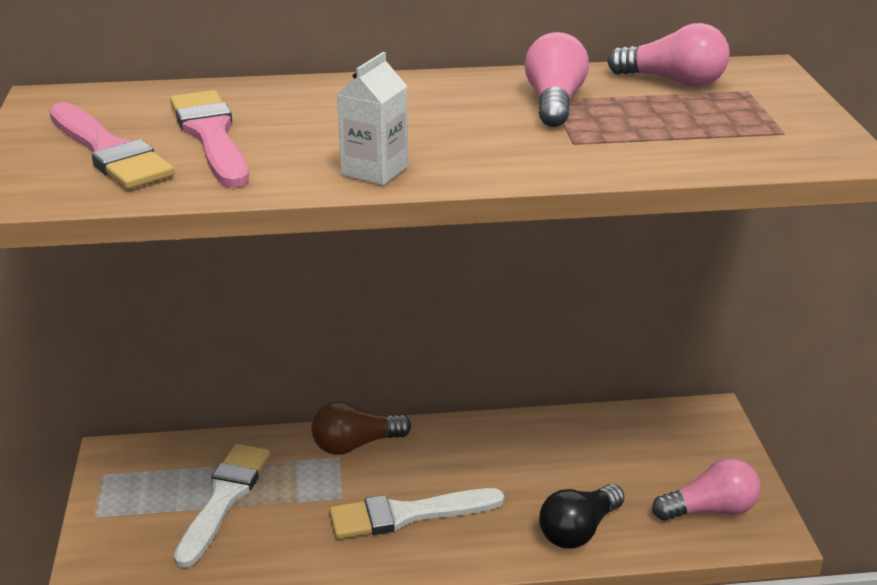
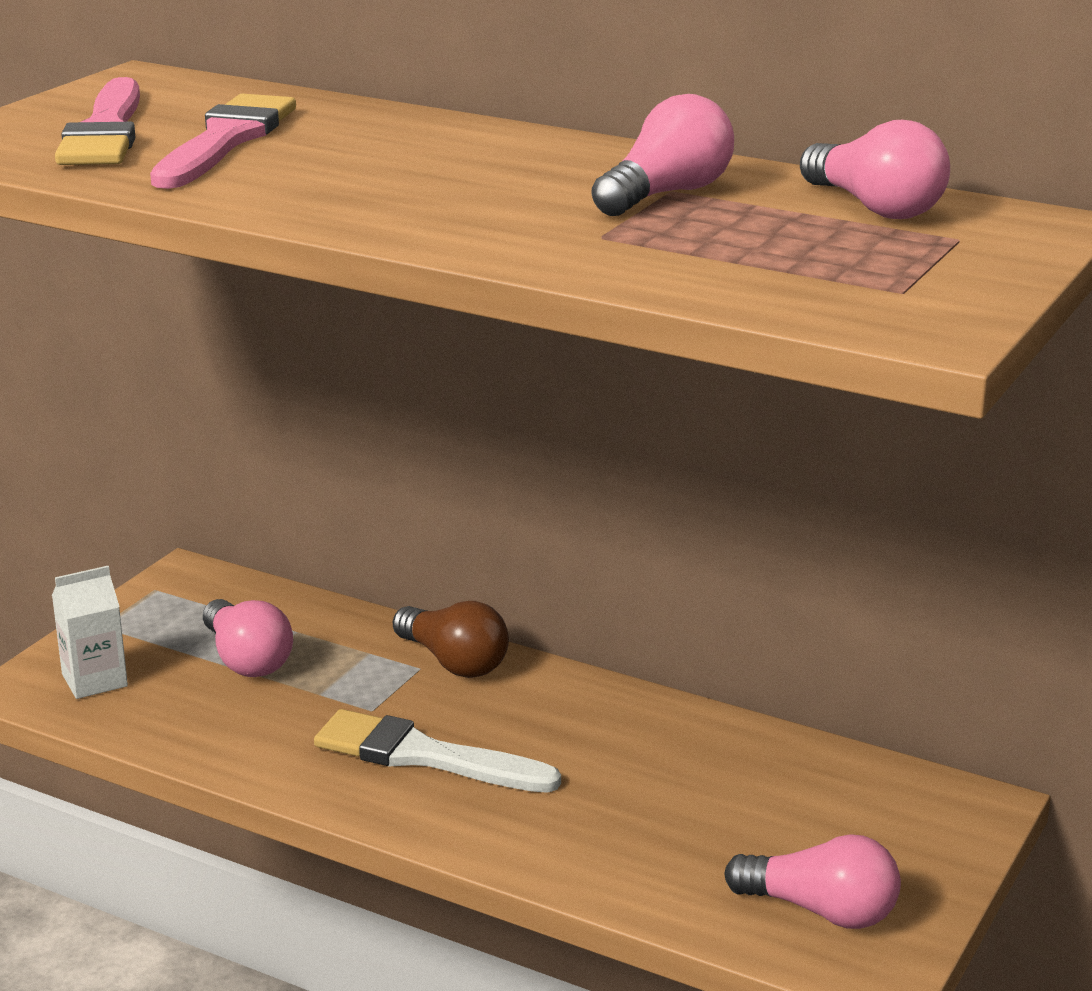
camera: 35 degrees right, 5 degrees down
white brush [174,444,270,568] -> pink light bulb [203,599,293,677]
brown light bulb [311,402,411,455] -> brown light bulb turned 150 degrees counterclockwise [393,601,509,678]
white carton [337,52,408,185] -> white carton moved to [52,566,128,699]
black light bulb [539,484,625,549] -> none

